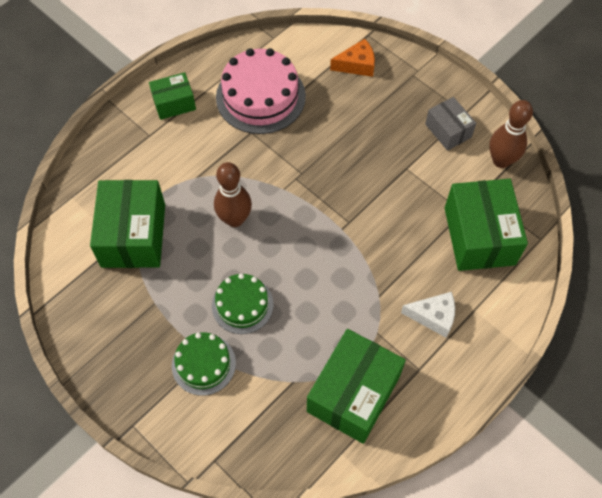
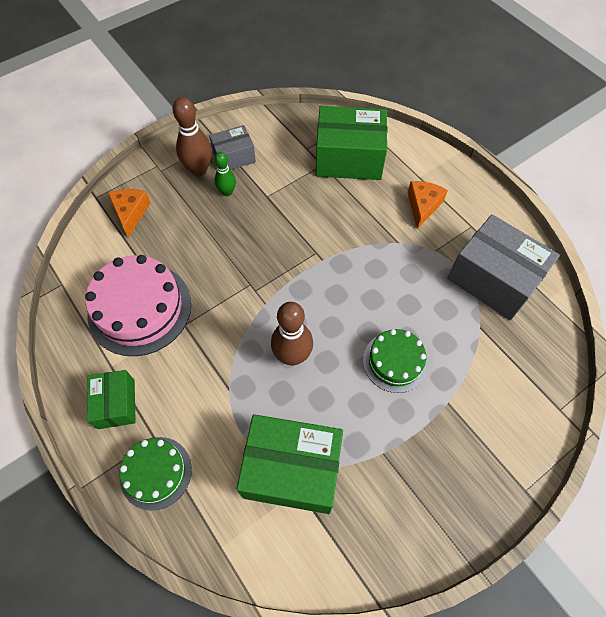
camera: 80 degrees left, 0 degrees up
green cake [172,332,236,396] -> green cake moved to [119,437,192,511]
green box [307,329,406,444] -> grey box [447,214,560,320]
white cheese [401,292,455,338] -> orange cheese [408,181,448,229]
brown bowling pin [489,100,533,168] -> brown bowling pin moved to [173,97,212,176]
none -> green bowling pin [214,152,236,196]

